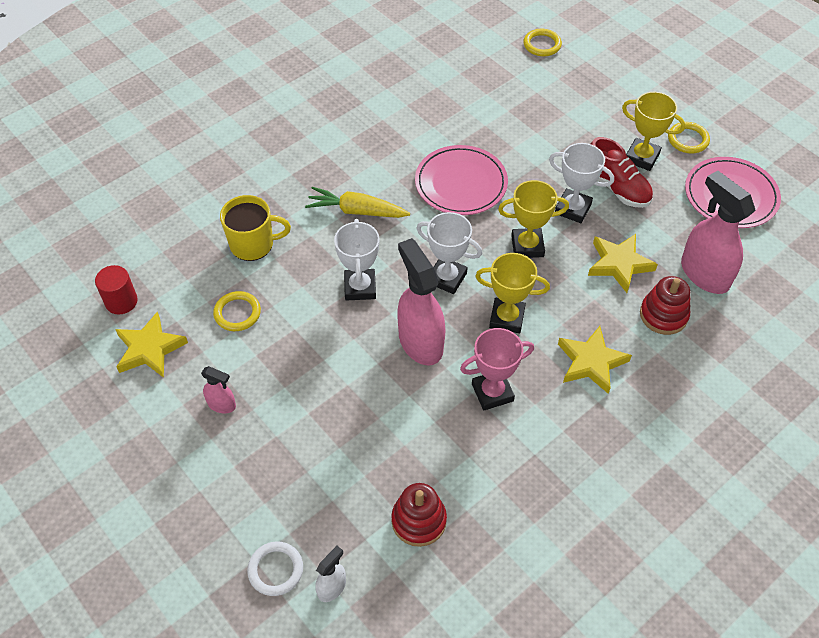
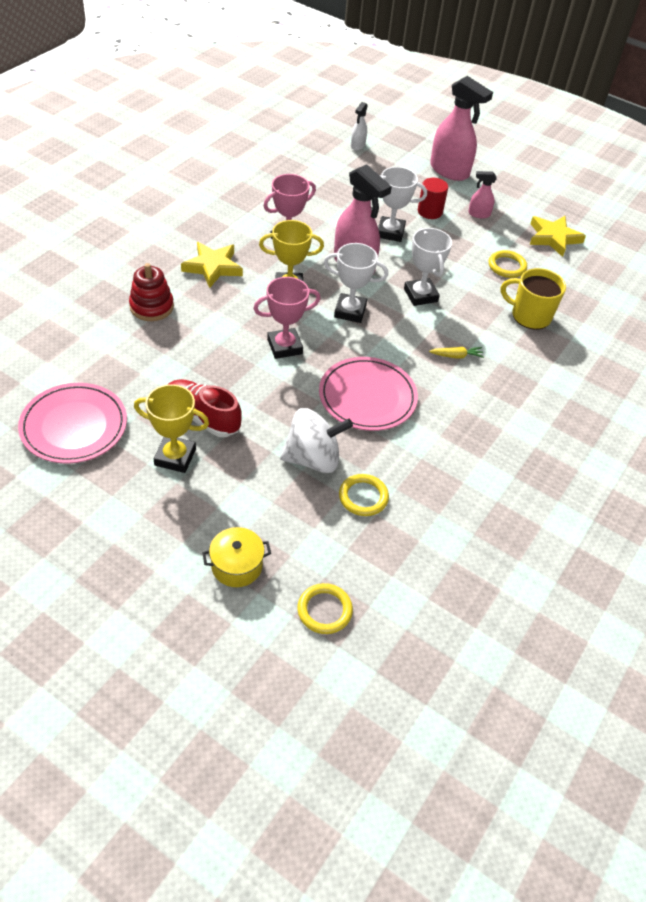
camera: 160 degrees right, 5 degrees down
red cylinder [95,265,138,315] -> red cylinder moved to [418,178,448,219]
yellow mug [220,195,291,261] -> yellow mug turned 45 degrees clockwise [501,268,566,330]
white ring [247,541,303,596] -> none
yellow carrot [305,187,410,218] -> yellow carrot [429,347,484,358], size x0.53
red stacking toy [391,483,447,547] -> none
yellow trophy [498,180,569,258] -> pink trophy [253,277,320,359]
white trophy [549,143,614,223] -> white trophy moved to [378,167,427,242]
yellow star [588,234,658,293] -> none
yellow ring [668,122,710,154] -> yellow ring moved to [339,474,389,516]
pink spray bottle [681,171,756,294] -> pink spray bottle moved to [430,76,493,181]
none -> yellow pot [202,527,271,587]
none -> white spinning top [280,408,353,473]

